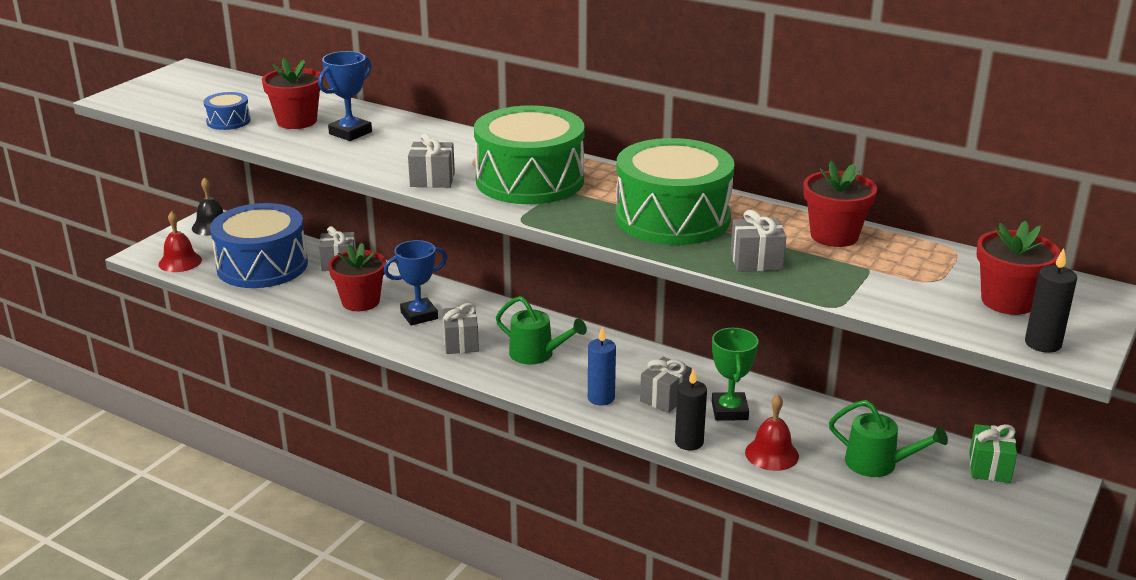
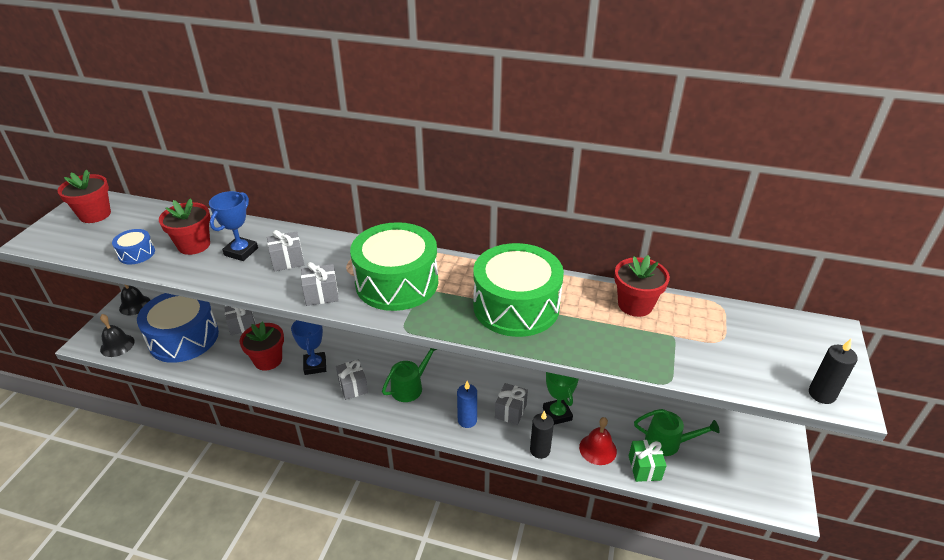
camera: 15 degrees left, 10 degrees up
red bell [159,211,202,272] -> black bell [100,314,135,357]
blue trophy [384,240,448,325] -> blue trophy turned 60 degrees counterclockwise [291,320,326,375]
green watering can [496,296,587,364] -> green watering can turned 60 degrees counterclockwise [382,348,438,402]
grey gift [731,210,786,272] -> grey gift moved to [267,230,304,271]
green gift [969,424,1017,483] -> green gift moved to [629,440,667,482]
red flower pot [976,221,1061,315] -> red flower pot moved to [57,169,111,223]

